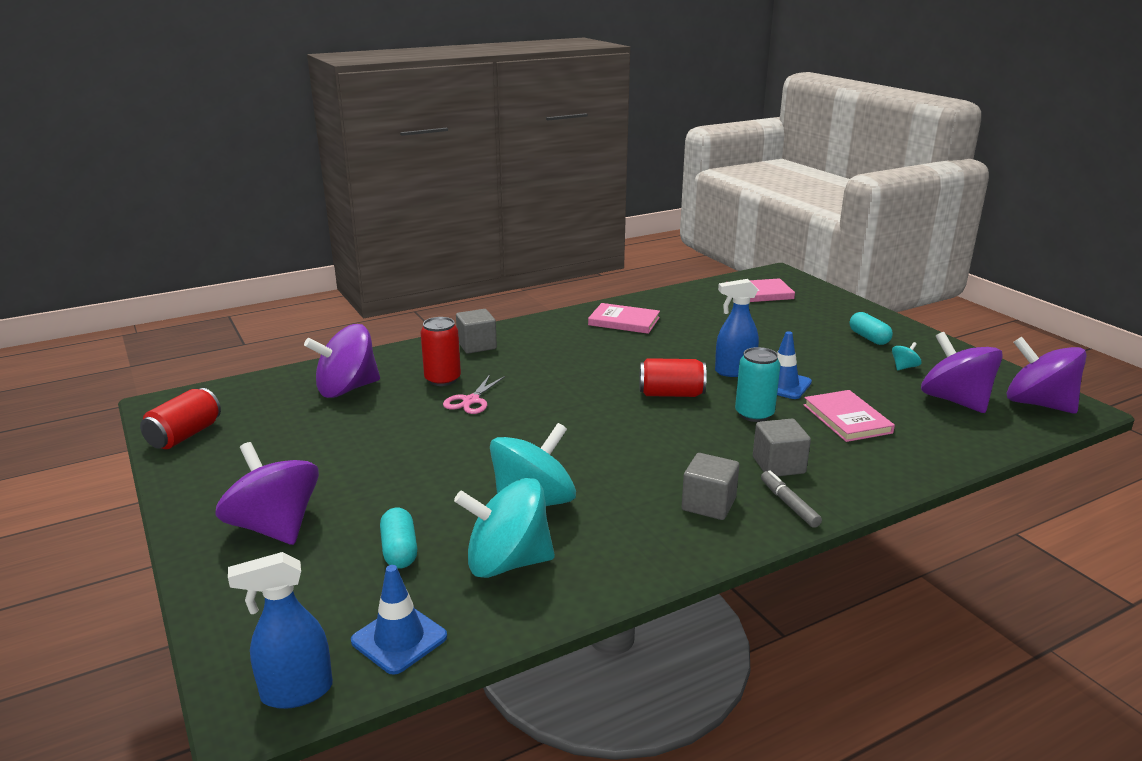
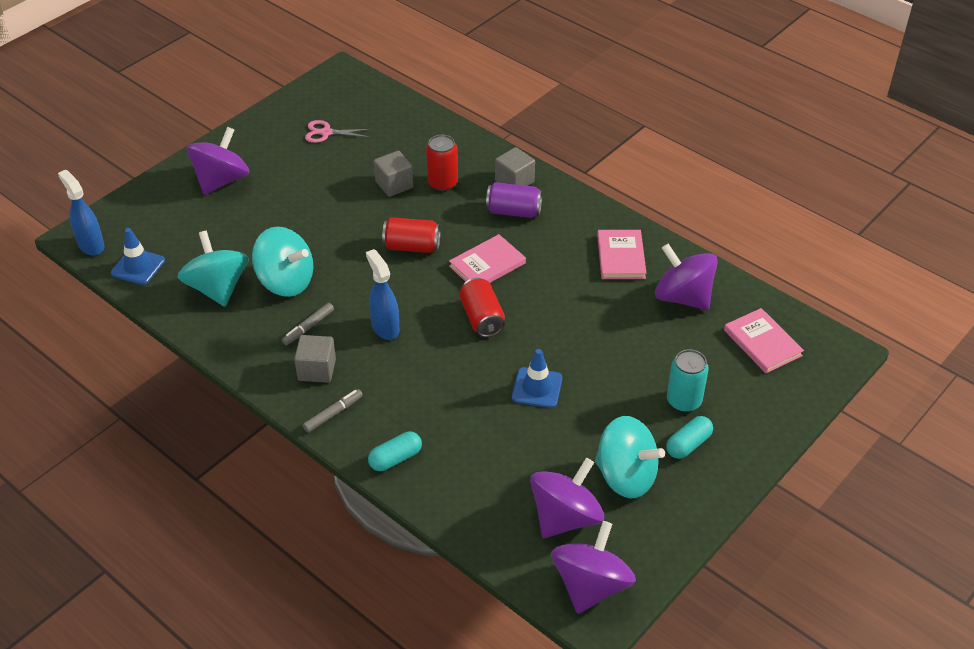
camera: 70 degrees right, 20 degrees up
red can [140,388,221,449] -> red can moved to [382,217,441,253]
purple spinning top [304,324,380,398] -> purple spinning top moved to [655,244,718,310]
turquoise capsule [380,508,418,568] -> turquoise capsule moved to [368,432,422,471]
pink scissors [443,375,505,414] -> pink scissors moved to [305,120,371,143]
blue spray bottle [715,279,759,377] -> blue spray bottle moved to [366,249,400,340]
turquoise can [735,347,781,422] -> turquoise can moved to [667,349,709,412]
grey cube [753,418,811,476] -> grey cube moved to [374,151,414,197]
pink book [804,390,895,442] -> pink book moved to [449,234,526,283]
turquoise spinning top [892,342,922,370] -> turquoise spinning top [595,416,665,498], size x2.43
none -> grey marker [282,303,334,346]
none -> purple can [486,182,542,218]

